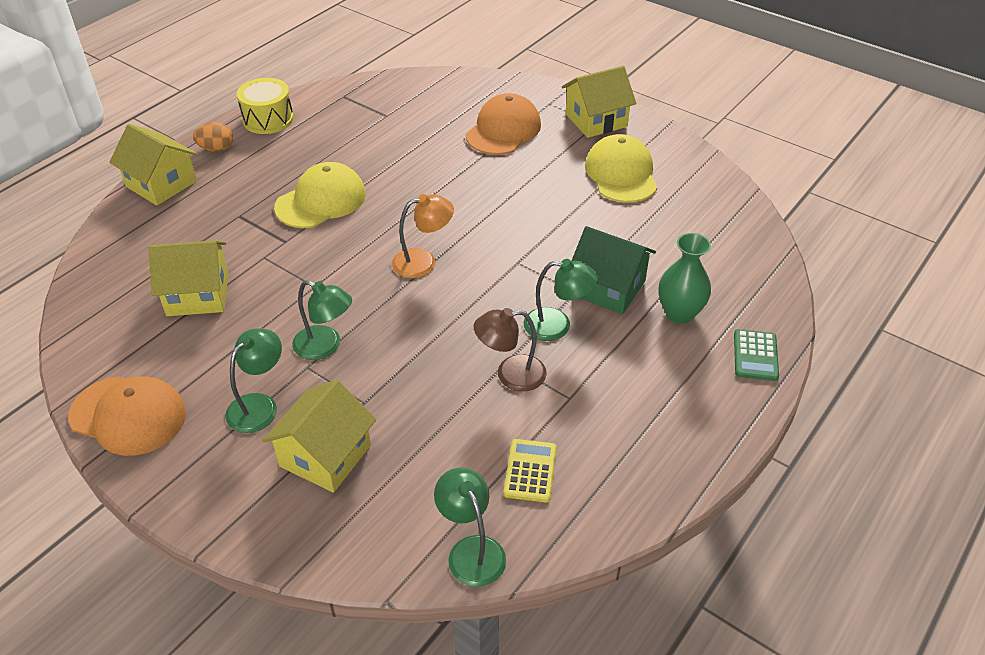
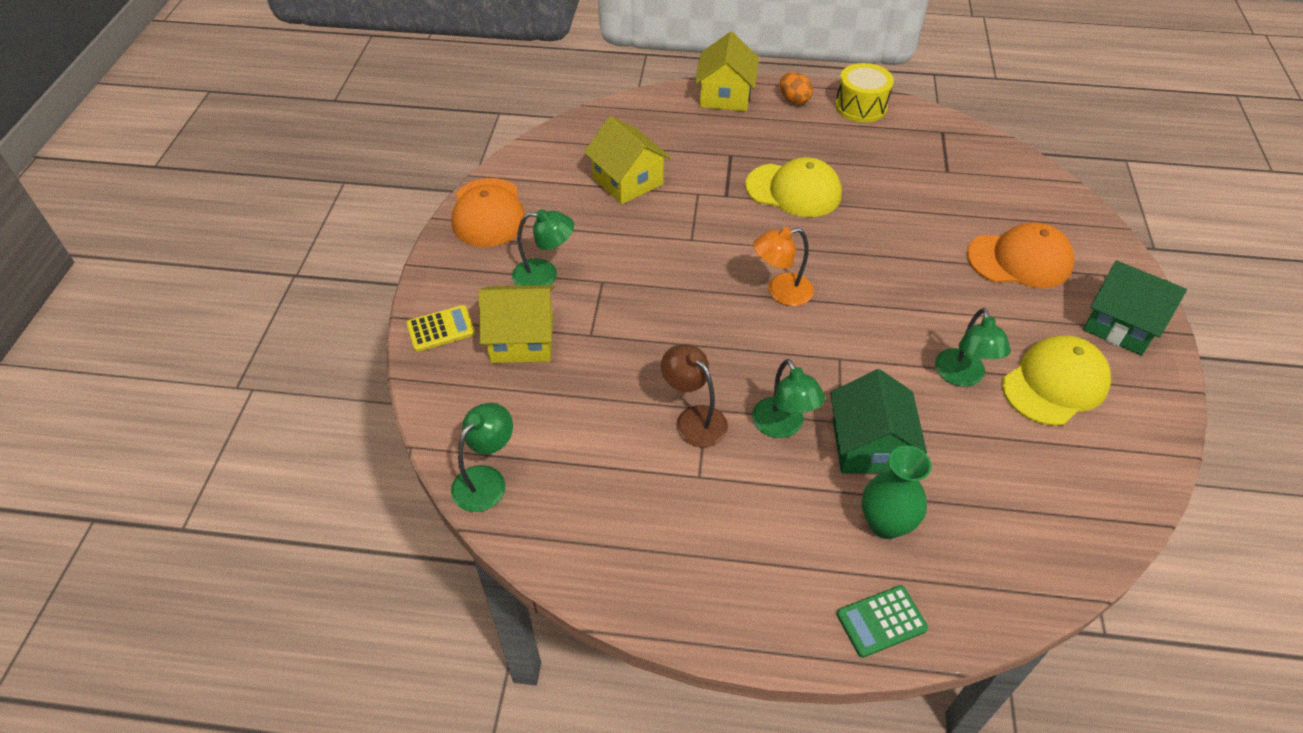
camera: 60 degrees right, 5 degrees up
green lamp [292,280,352,360] -> green lamp moved to [935,308,1011,387]
orange lamp [392,194,454,278] -> orange lamp turned 120 degrees clockwise [753,227,814,306]
yellow calculator [504,439,557,503] -> yellow calculator moved to [406,305,475,352]
yellow house [562,66,636,138] -> green house [1083,260,1187,356]

